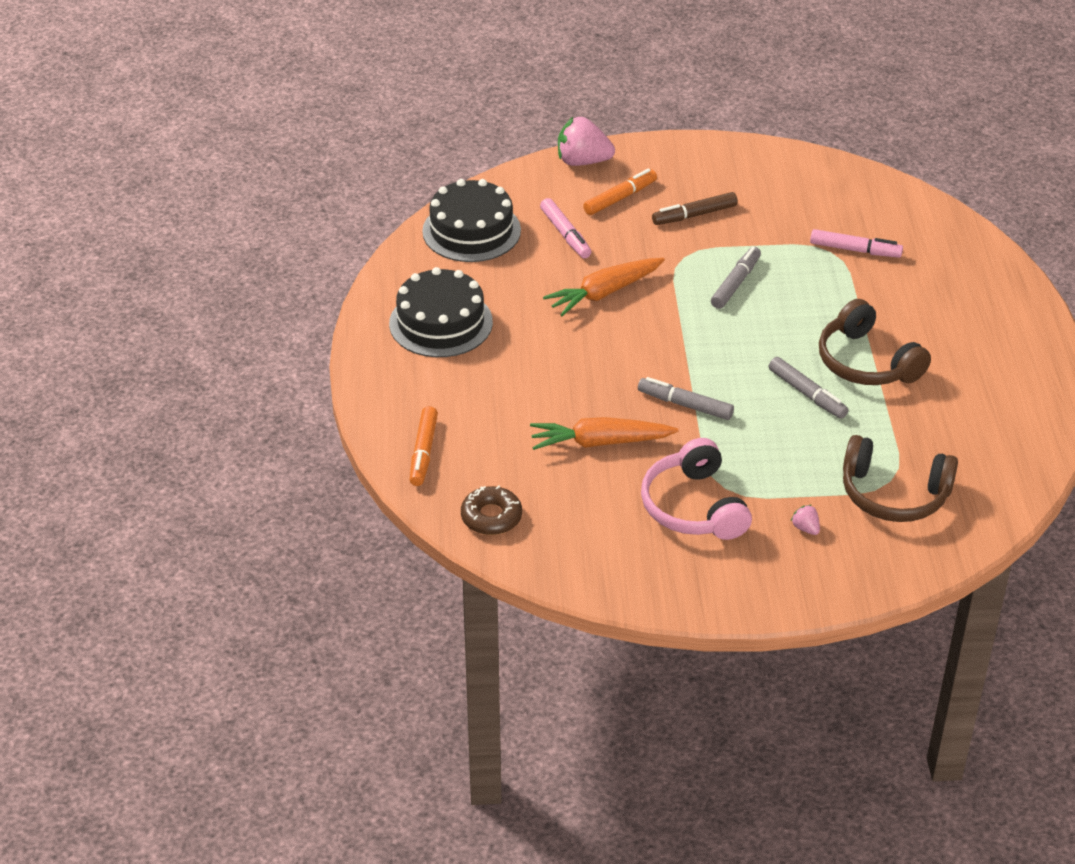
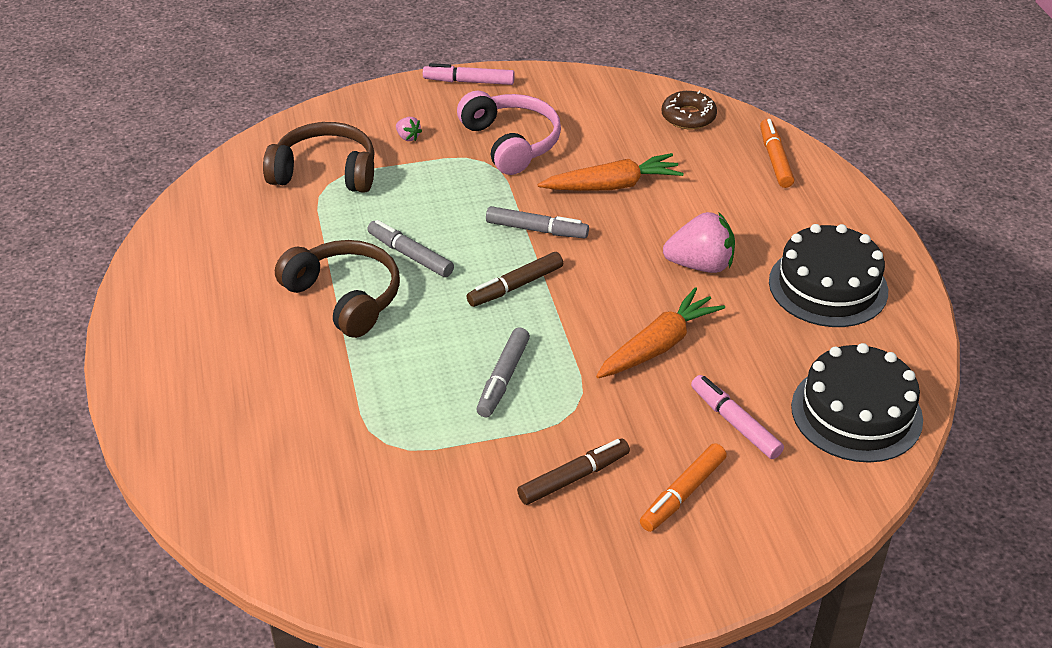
camera: 170 degrees right, 0 degrees up
pink strawberry [558,117,615,166] -> pink strawberry moved to [663,212,735,273]
pink marker [810,229,903,258] -> pink marker moved to [423,63,515,85]
none -> brown marker [466,252,563,307]

